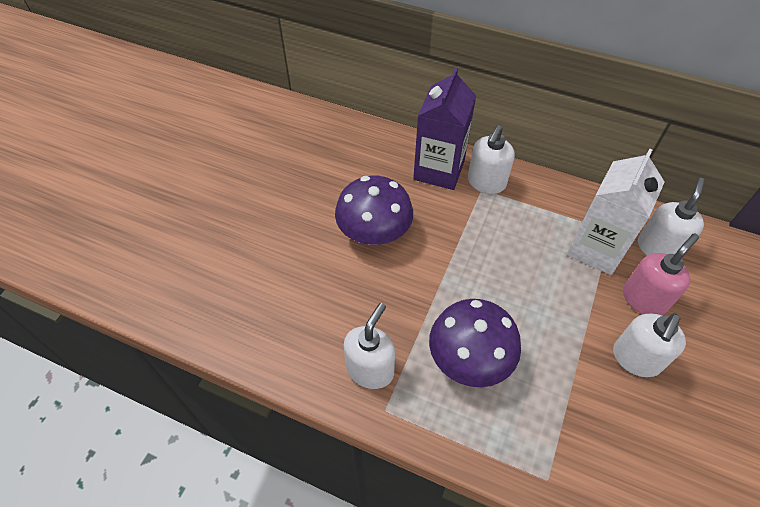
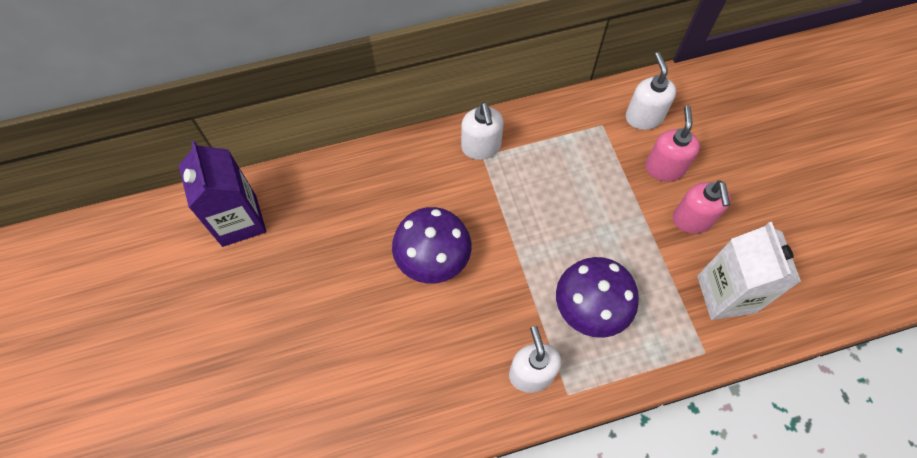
camera: 40 degrees left, 10 degrees up
purple carton [413,67,476,190] -> purple carton moved to [179,141,266,247]
white carton [567,149,664,275] -> white carton moved to [697,222,801,320]
white soap dispenser [613,313,686,377] -> pink soap dispenser [673,180,731,233]

